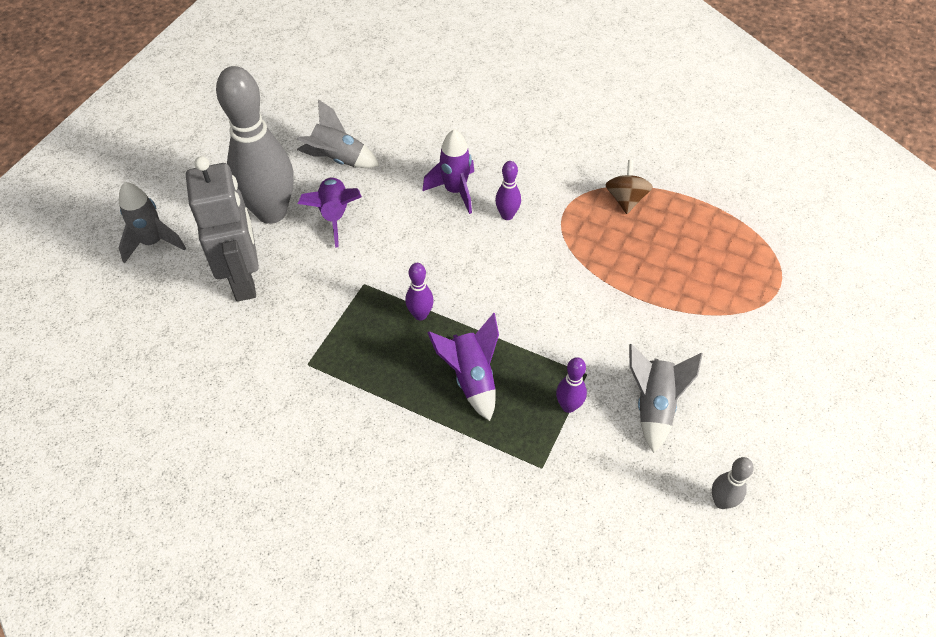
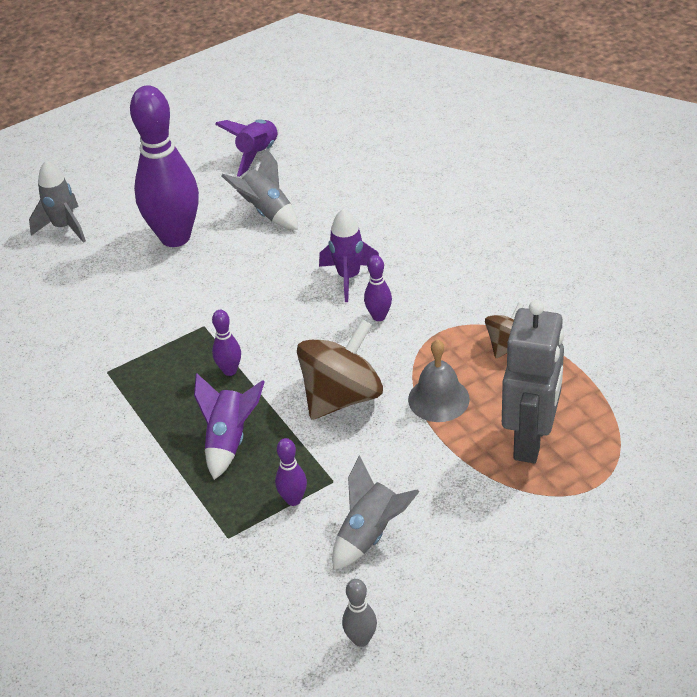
camera: 35 degrees right, 10 degrees down
grey robot [186,156,259,302] -> grey robot moved to [502,300,564,463]
grey bowling pin [216,66,294,224] -> purple bowling pin [130,85,199,247]
purple rocket [298,177,362,248] -> purple rocket moved to [215,119,279,177]
none -> brown spinning top [297,319,383,420]
none -> grey bell [408,339,470,422]

